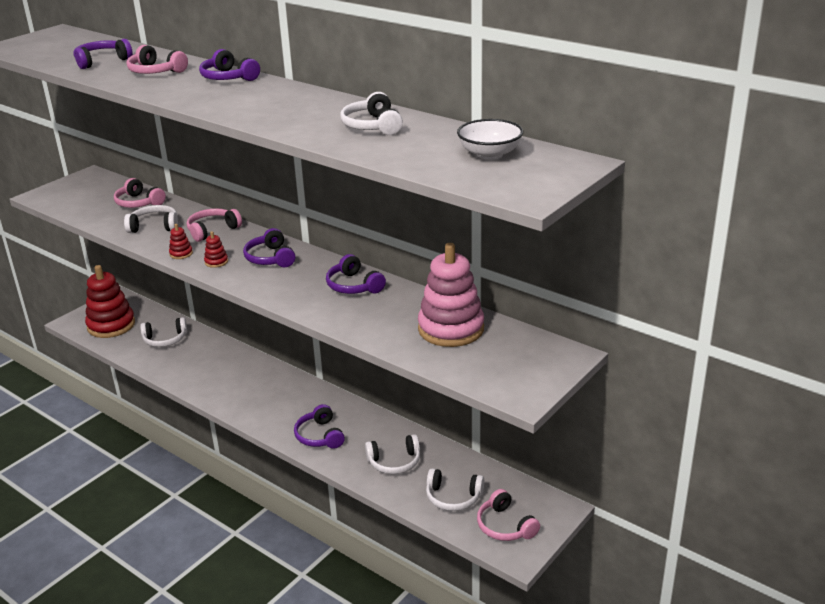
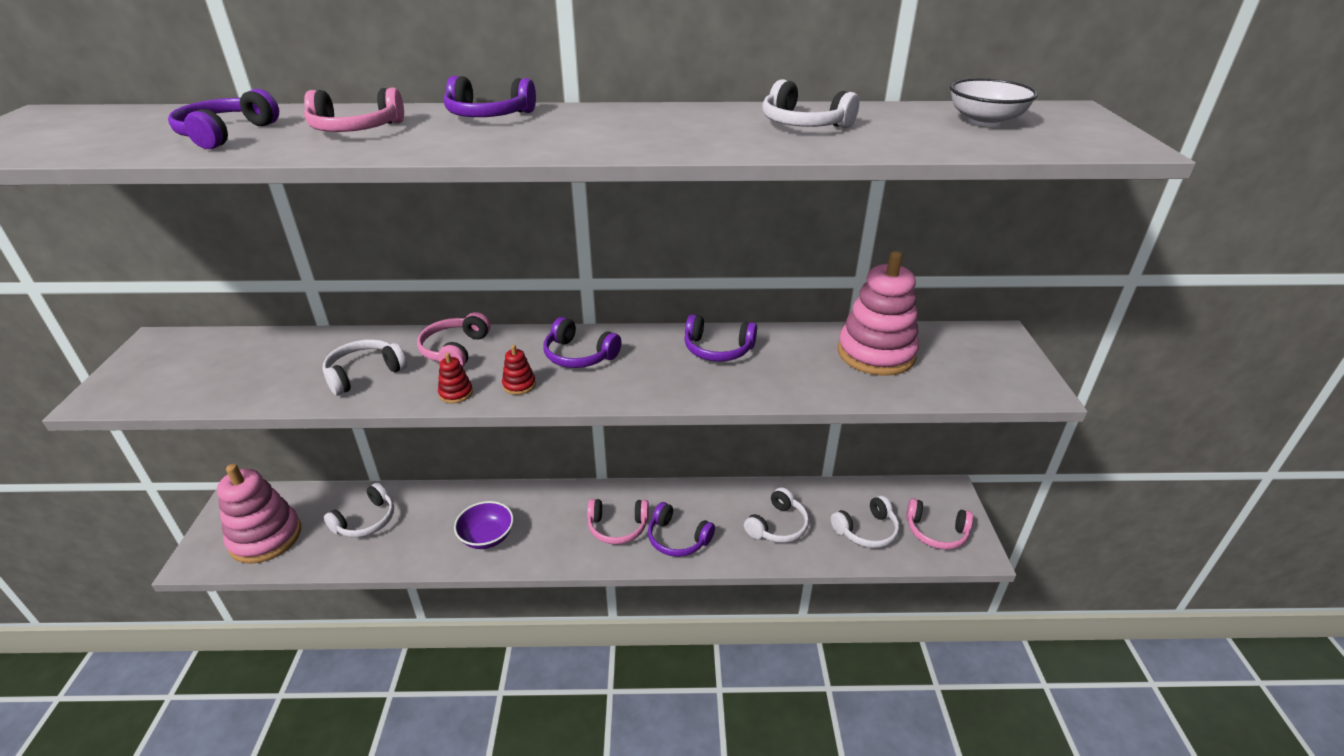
camera: 40 degrees left, 5 degrees up
red stacking toy [85,265,135,338] -> pink stacking toy [217,464,301,564]
pink headphones [114,178,166,208] -> pink headphones moved to [587,499,649,544]
none -> purple bowl [454,501,514,549]

